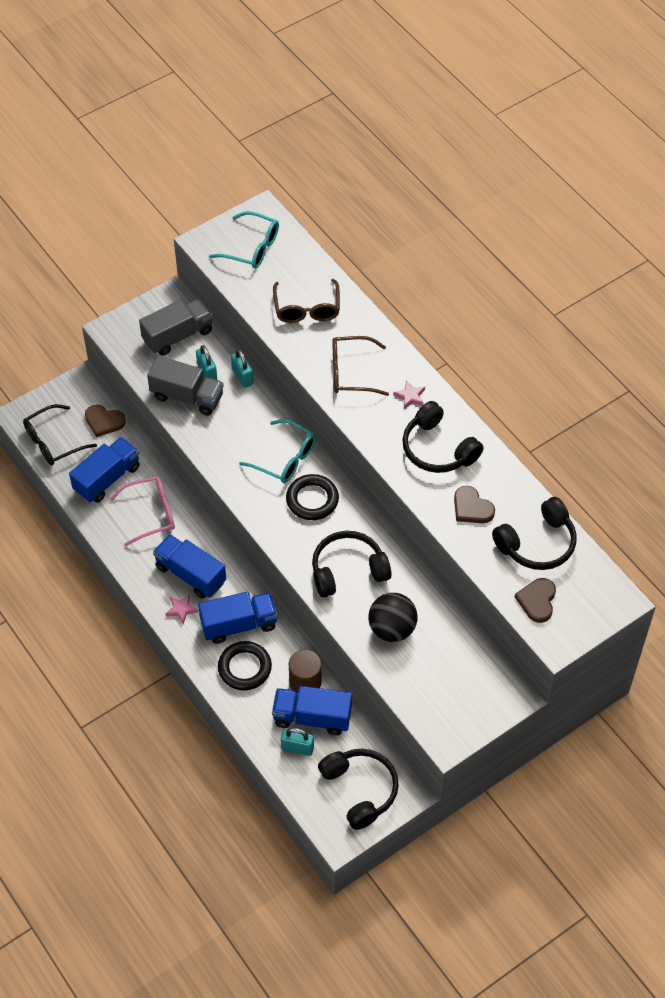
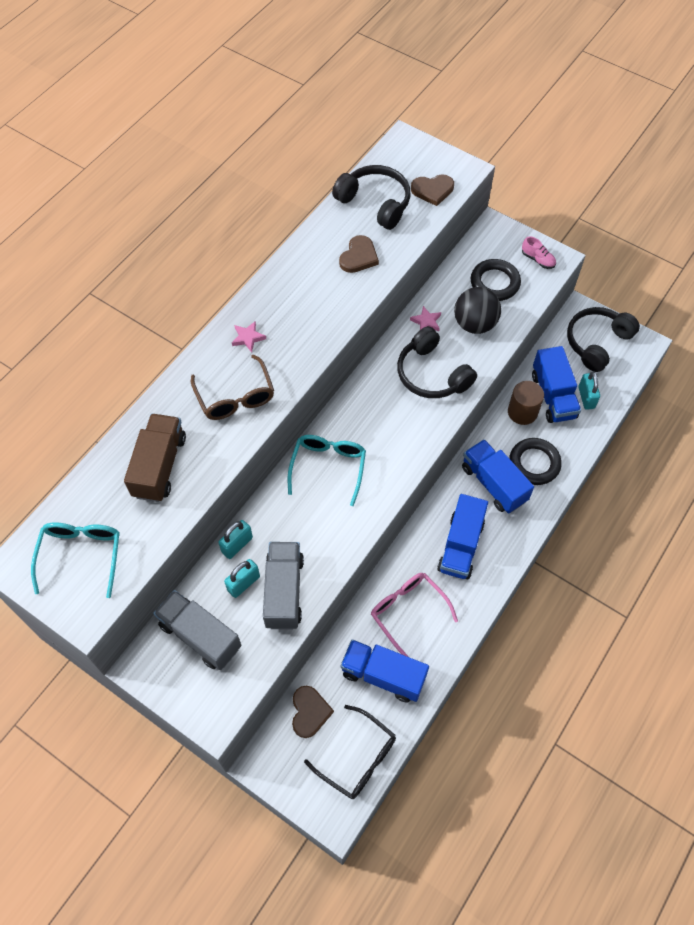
camera: 110 degrees left, 5 degrees up
pink star [166,594,198,624] -> pink star moved to [410,306,441,331]
brown glasses [273,279,340,323] -> brown truck [124,414,186,502]
black ring [286,474,339,520] -> black ring moved to [471,259,521,301]
black headphones [402,401,484,473] -> none
none -> pink shoe [522,237,556,269]

